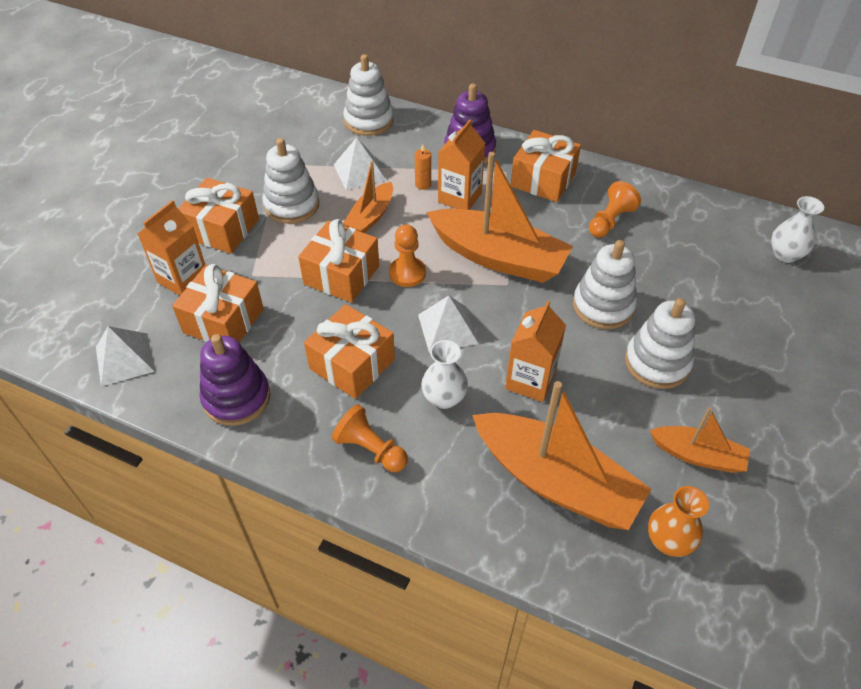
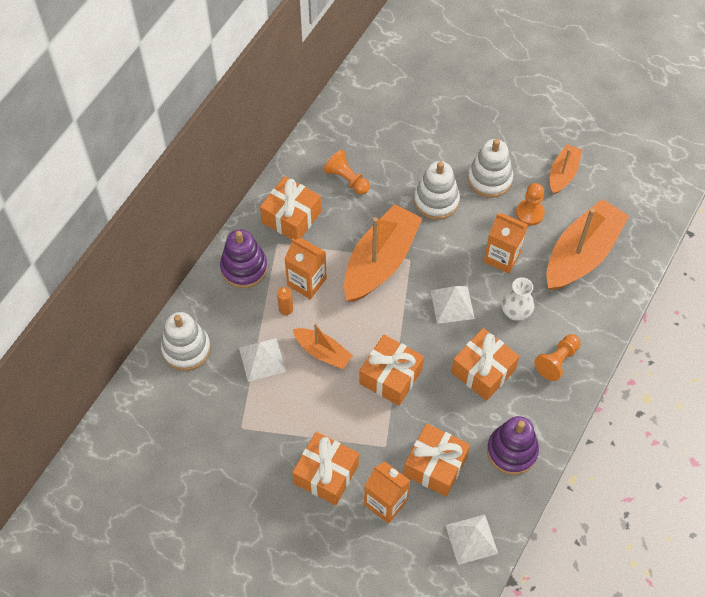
camera: 85 degrees left, 10 degrees up
white stacking toy [263,138,319,224] -> none
orange pawn [389,224,426,287] -> orange pawn moved to [516,183,545,226]
orange vase [648,486,709,557] -> none
white vase [771,196,824,263] -> none

